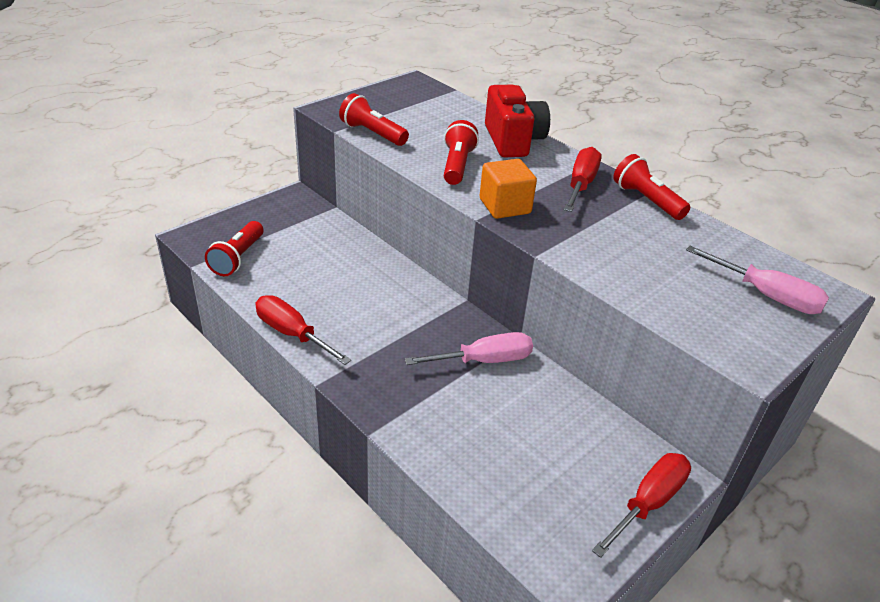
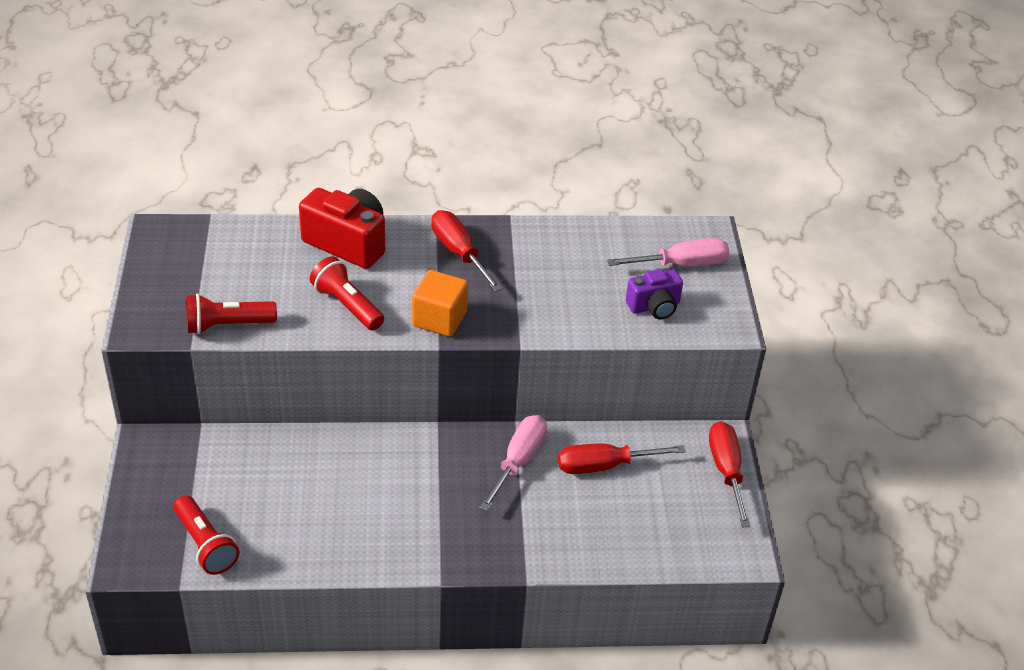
camera: 50 degrees left, 5 degrees up
red screwdriver [255,295,351,365] -> red screwdriver moved to [558,444,686,474]
red flashlight [613,154,690,220] -> none
none -> purple camera [626,269,683,319]

